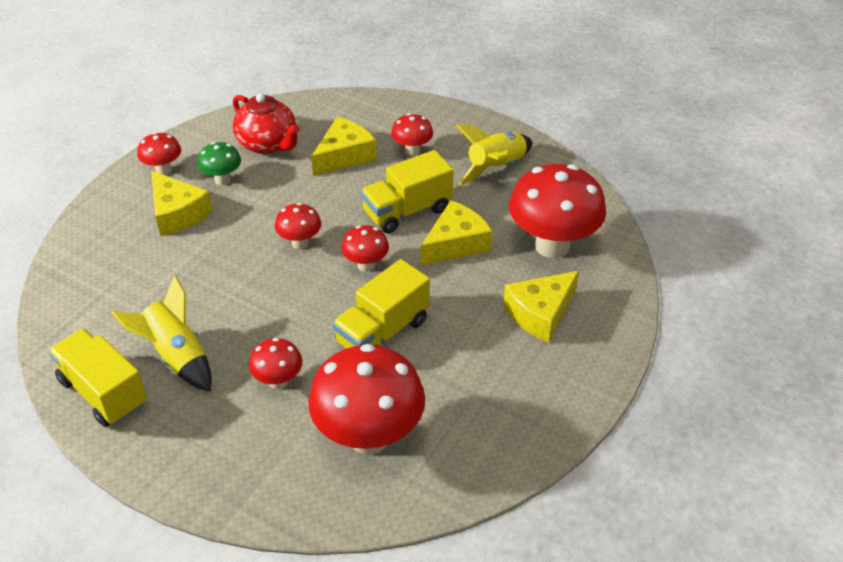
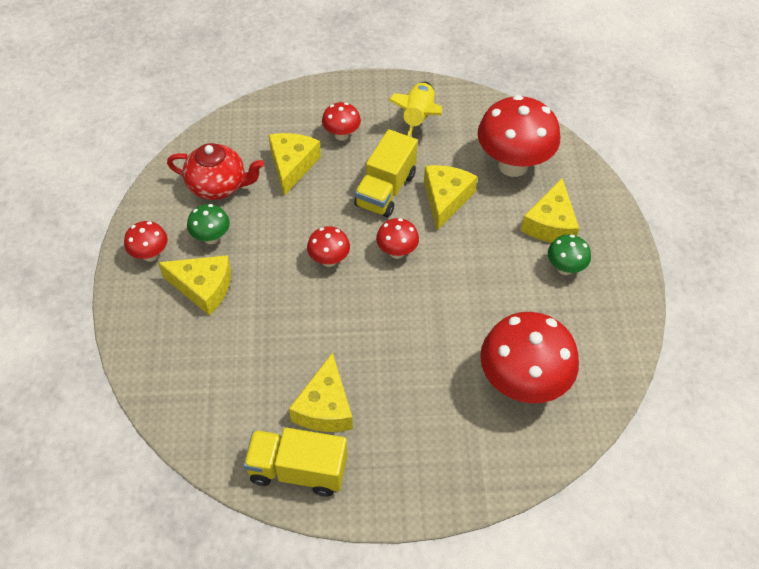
camera: 35 degrees left, 10 degrees up
yellow rocket [112,275,212,392] -> yellow cheese [289,352,353,432]
red mushroom [249,338,302,389] -> none
yellow truck [332,259,430,349] -> none
none -> green mushroom [548,235,591,275]

